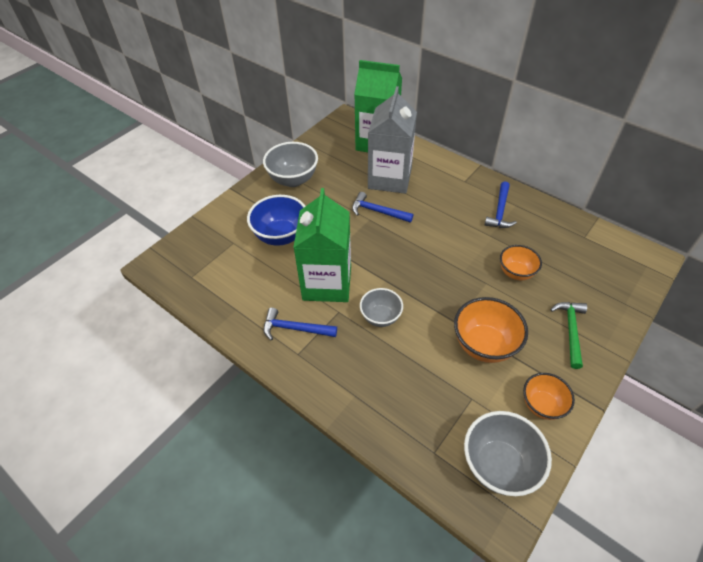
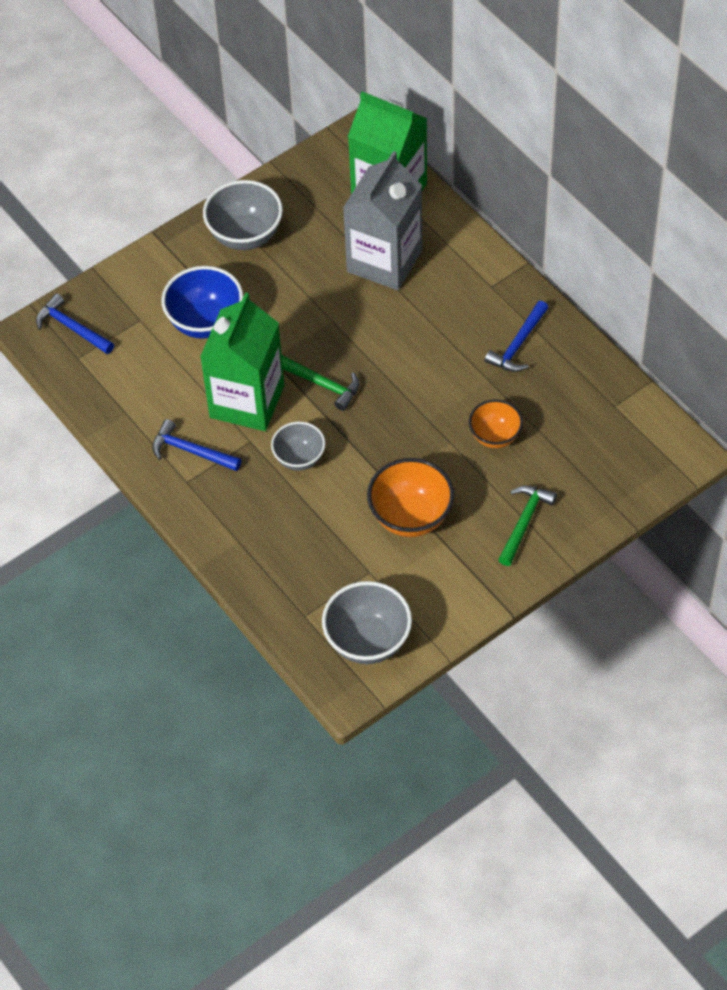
camera: 15 degrees right, 5 degrees up
blue hammer [352,192,413,223] -> blue hammer moved to [36,294,114,354]
orange bowl [523,373,575,420] -> none
none -> green hammer [282,355,359,411]

